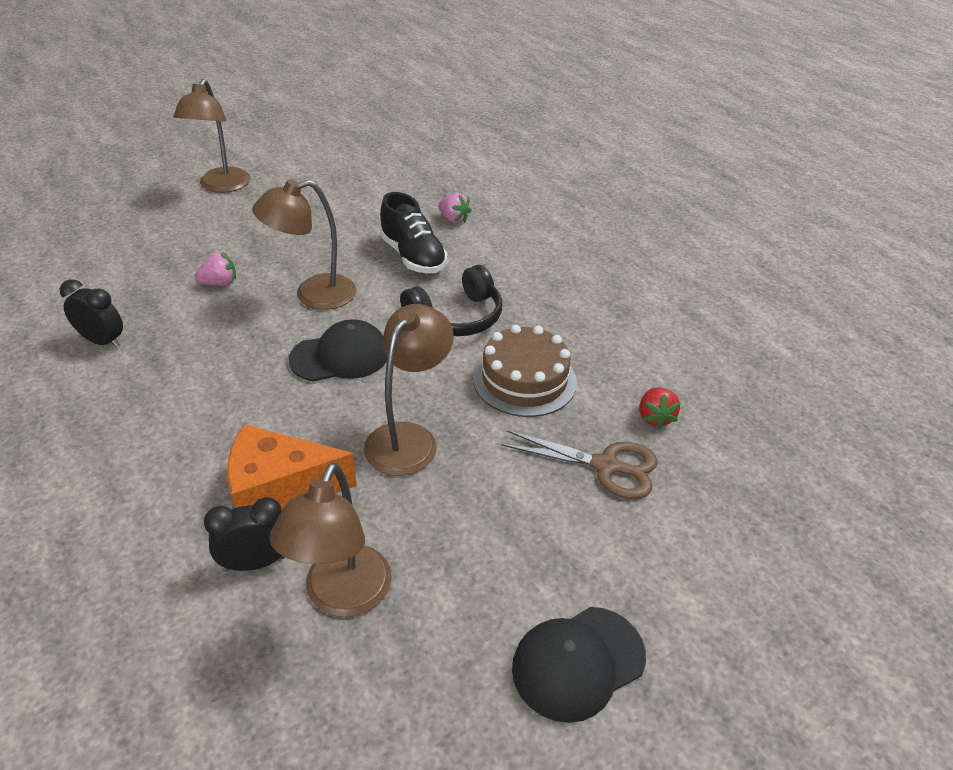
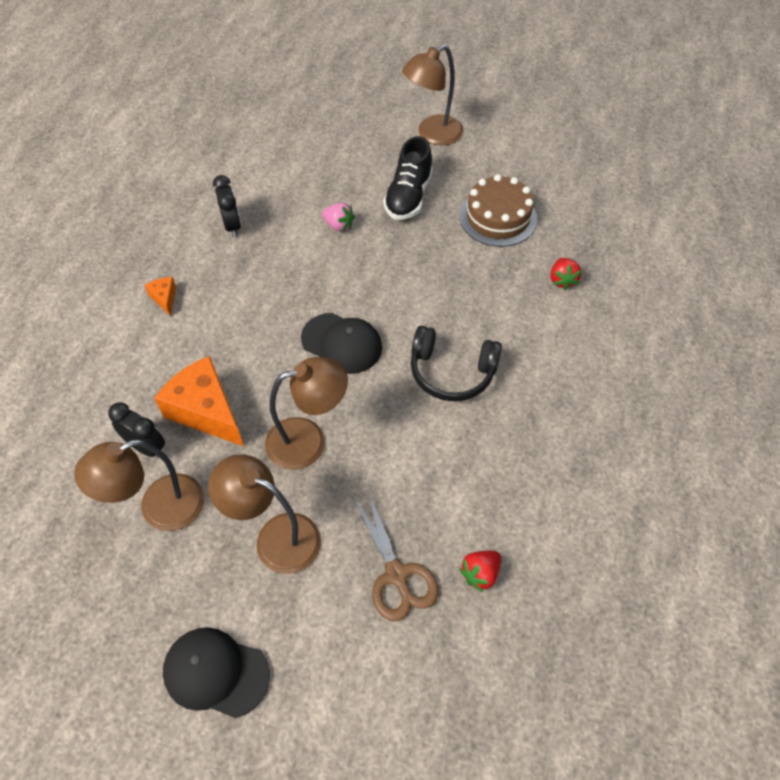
camera: 50 degrees right, 15 degrees up
brown lamp [252,180,356,310] -> brown lamp moved to [208,454,321,574]
black shoe [380,192,447,274] -> black shoe moved to [383,136,433,220]
pink strawberry [438,193,471,224] -> red strawberry [551,258,582,290]
brown cake [473,325,577,417] -> brown cake moved to [460,174,537,247]
none -> orange cheese [144,277,176,316]

